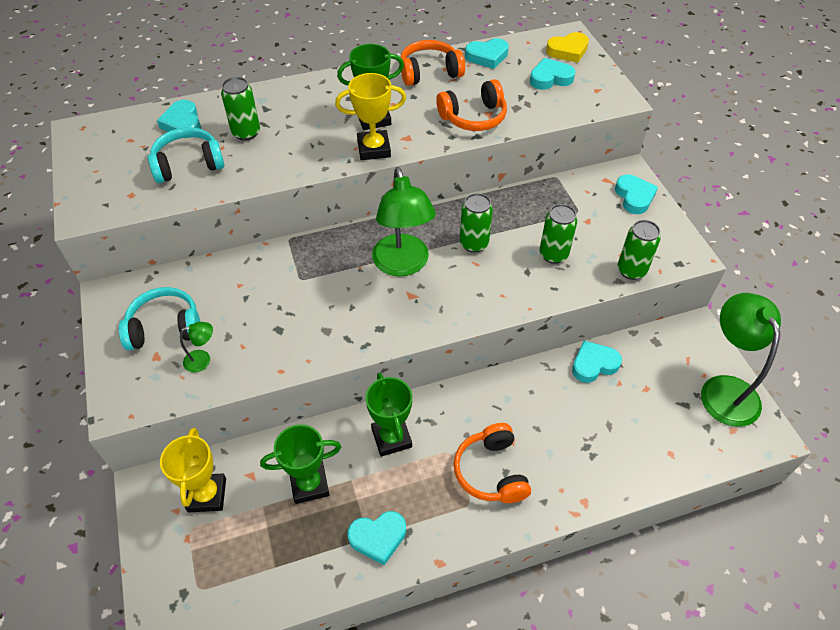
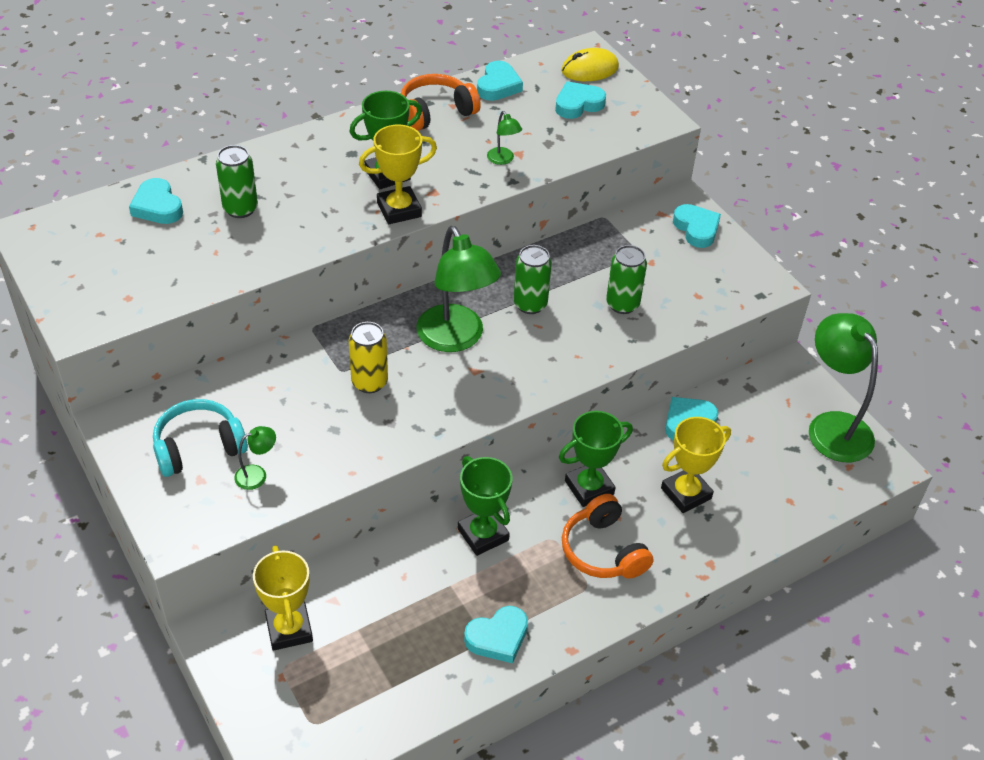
camera: 15 degrees left, 5 degrees down
turquoise headphones [148,127,225,183] -> none
green trophy [260,424,341,504] -> green trophy moved to [559,411,633,507]
orange headphones [436,79,507,131] -> green lamp [487,111,522,165]
turquoise heart [465,38,509,69] -> turquoise heart turned 45 degrees counterclockwise [477,61,523,101]
yellow heart [546,32,589,63] -> yellow mouse [561,48,619,81]
green can [618,220,661,280] -> none
none -> yellow can [349,322,388,393]
none -> yellow trophy [661,417,731,513]

